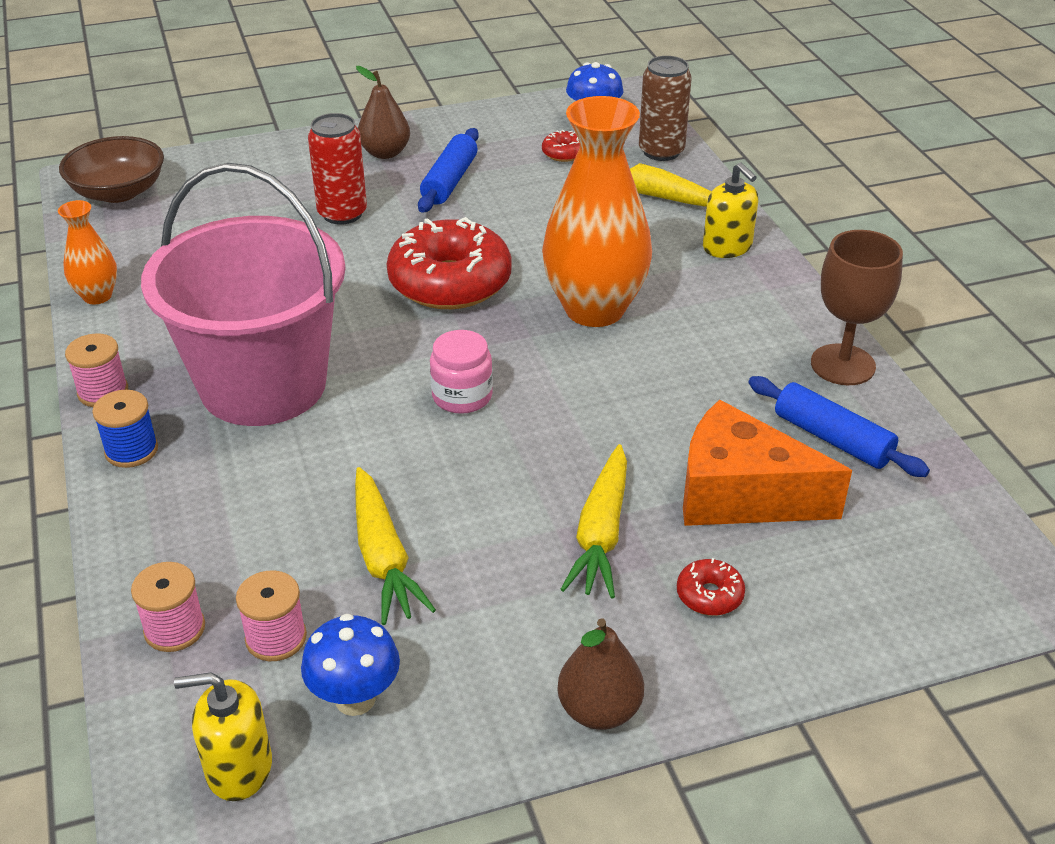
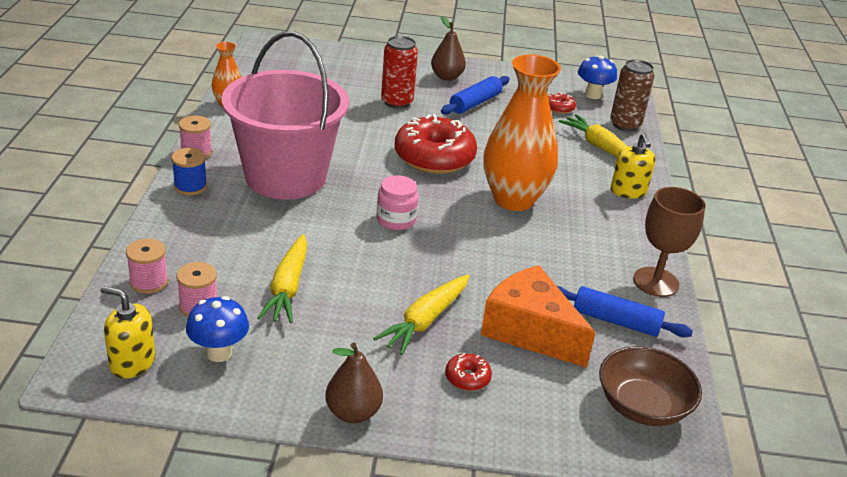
camera: 20 degrees right, 5 degrees down
brown bowl [59,136,164,203] -> brown bowl moved to [599,346,702,426]
blue rolling pin [748,376,930,477] -> blue rolling pin turned 45 degrees counterclockwise [557,286,693,338]

